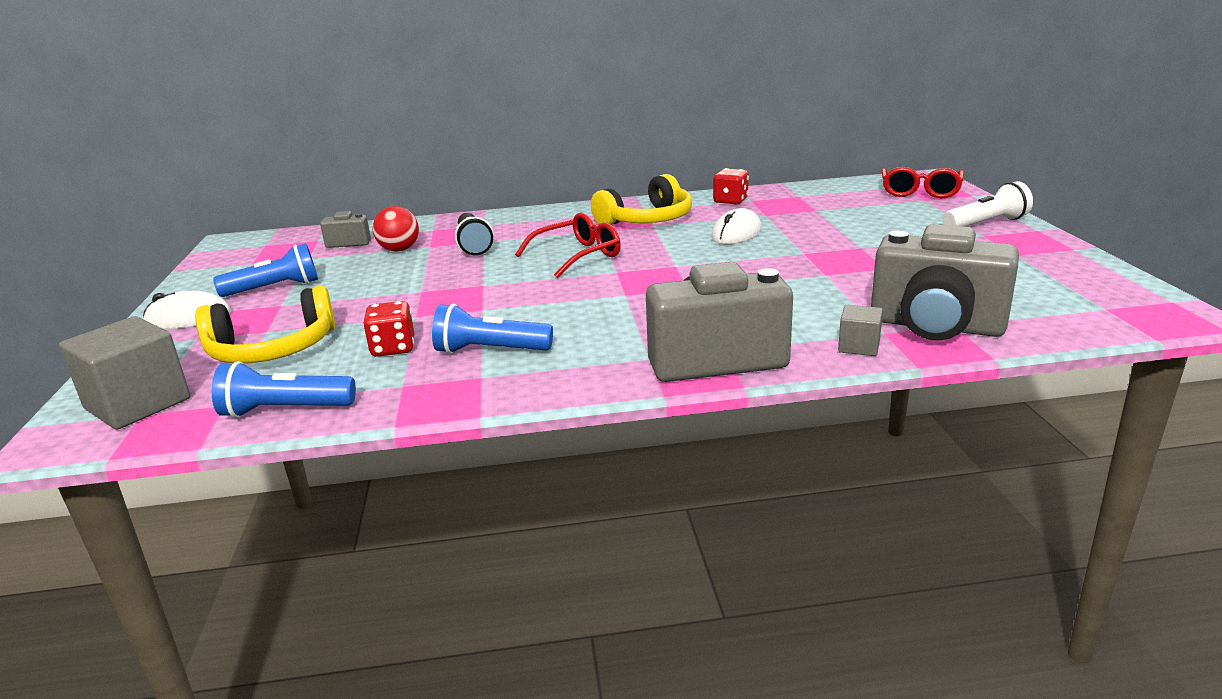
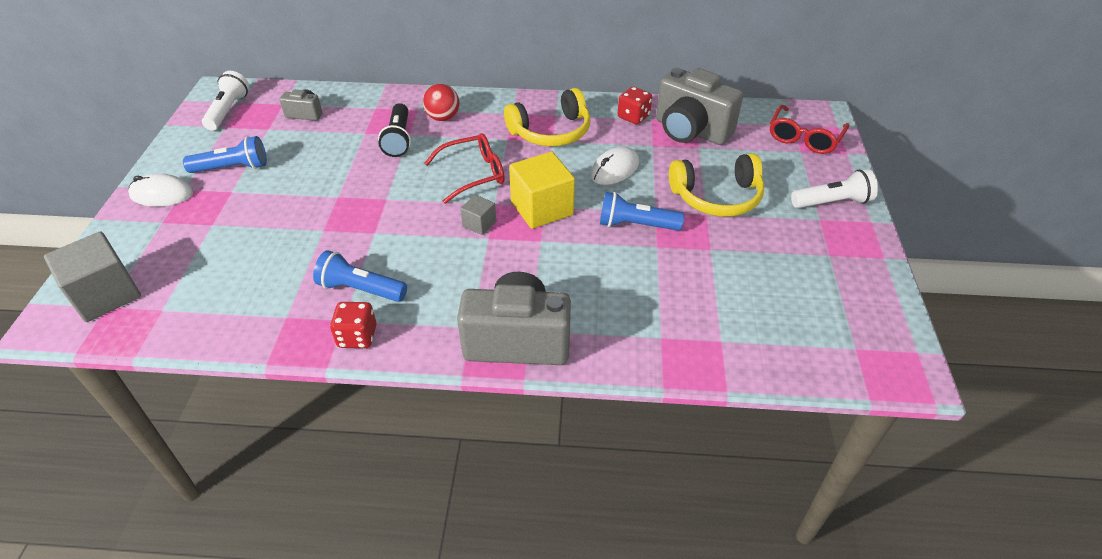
camera: 10 degrees right, 20 degrees up
yellow headphones [195,286,335,363] -> yellow headphones moved to [669,153,764,217]
blue flashlight [212,361,356,418] -> blue flashlight moved to [600,192,684,231]
red dice [363,301,414,357] -> red dice moved to [330,302,376,348]
red ball [372,206,419,252] -> red ball moved to [423,84,459,121]
grey cube [838,305,883,356] -> grey cube moved to [460,195,496,235]
grey camera [871,224,1019,340] -> grey camera moved to [656,68,743,145]
none -> white flashlight [202,71,249,131]
none -> yellow cube [509,152,575,229]

